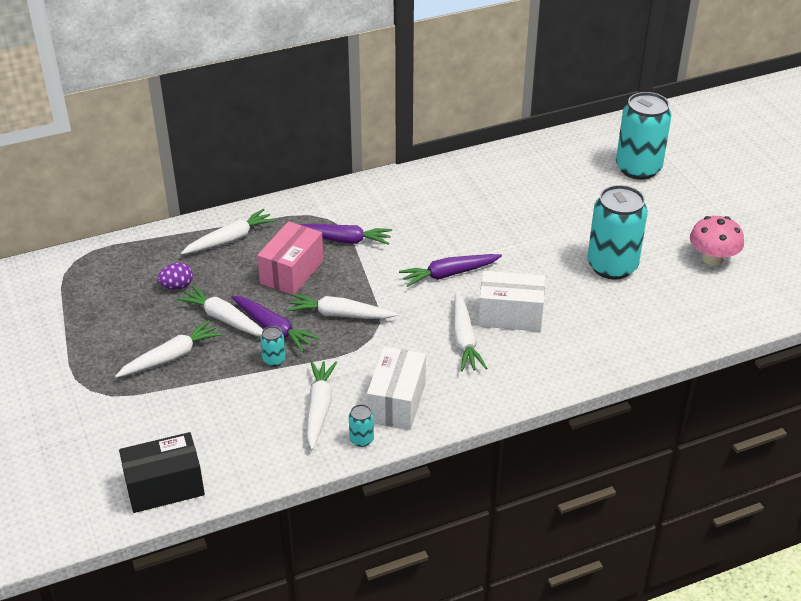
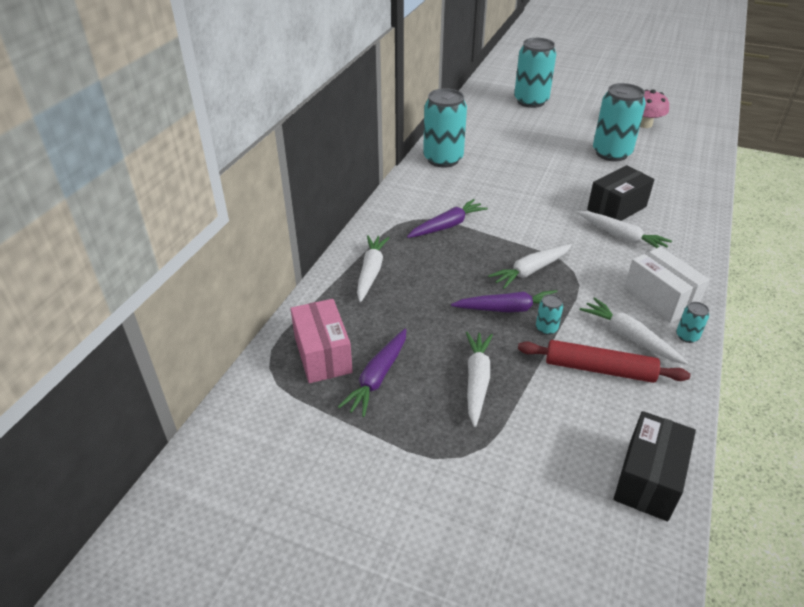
camera: 45 degrees left, 0 degrees up
purple egg [157,263,193,290] -> none
white carrot [176,286,263,336] -> none
pink box [257,221,324,295] -> pink box moved to [290,299,353,383]
purple carrot [399,254,502,287] -> purple carrot moved to [338,329,406,417]
white box [478,271,545,331] -> black box [587,165,655,221]
none -> turquoise can [423,88,467,168]
none -> red rolling pin [518,340,690,383]

